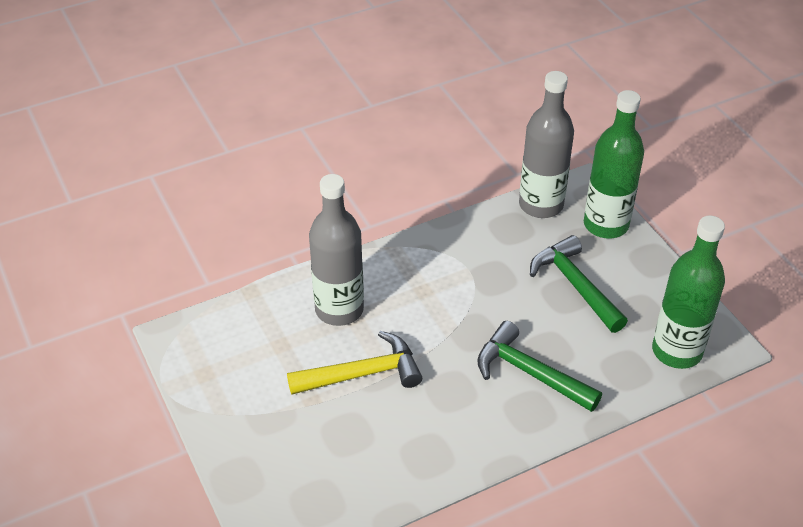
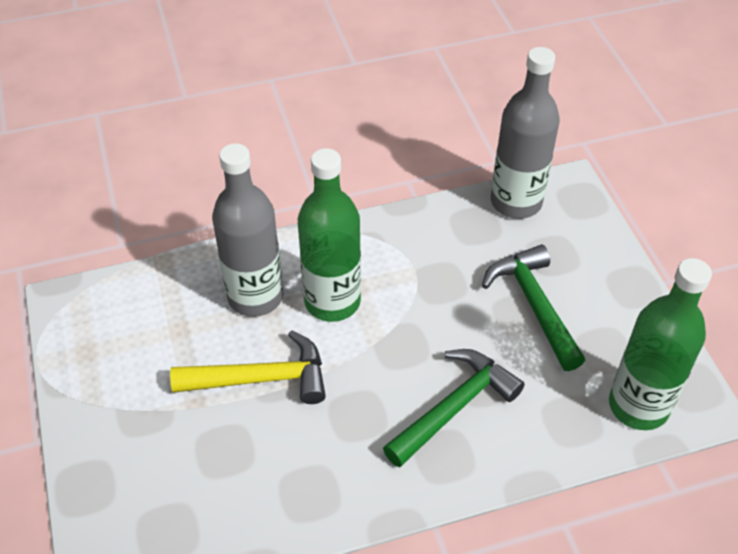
camera: 10 degrees right, 5 degrees up
green hammer [477,321,602,412] -> green hammer turned 90 degrees clockwise [383,349,525,468]
green bottle [584,90,644,238] -> green bottle moved to [298,148,361,322]

